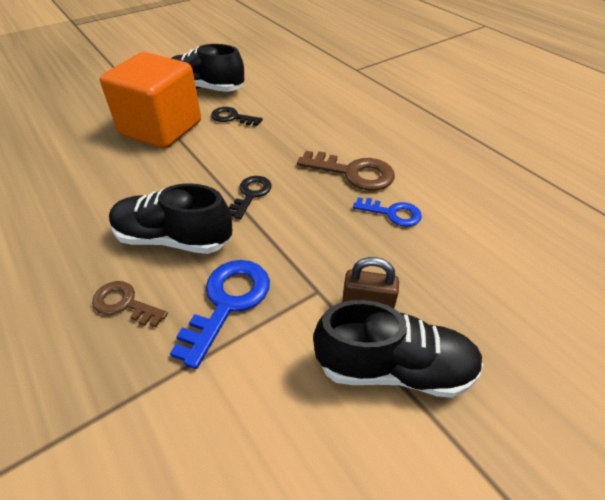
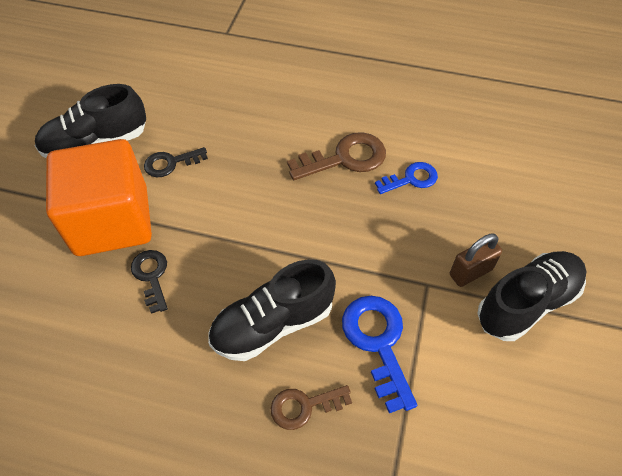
camera: 40 degrees left, 10 degrees up
black key [229,176,272,219] -> black key moved to [131,250,168,314]

